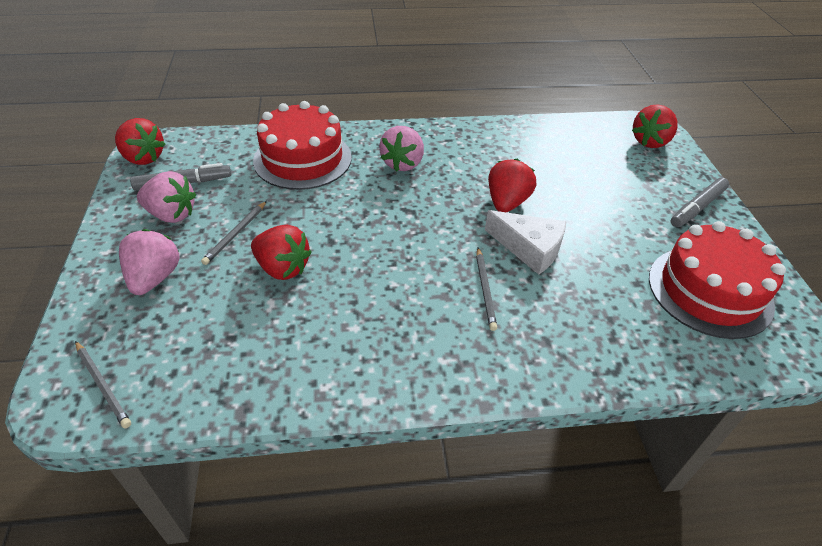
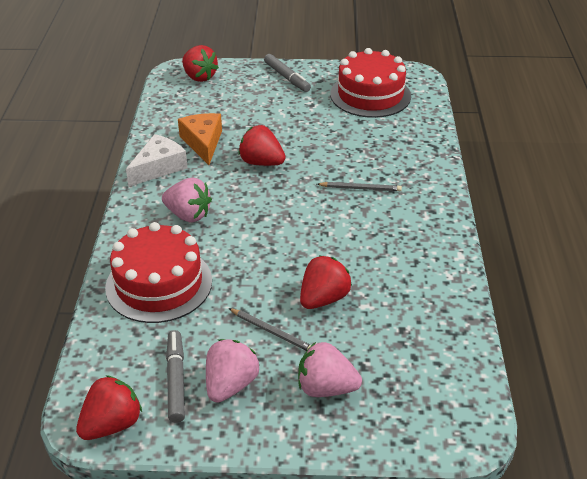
camera: 80 degrees left, 5 degrees down
grey pencil [75,341,131,428] -> none
white cheese [485,210,566,275] -> white cheese moved to [126,134,188,187]
none -> orange cheese [178,113,222,165]

